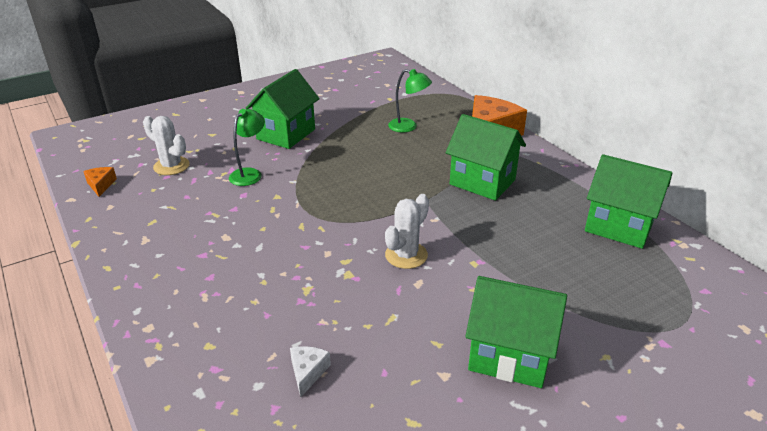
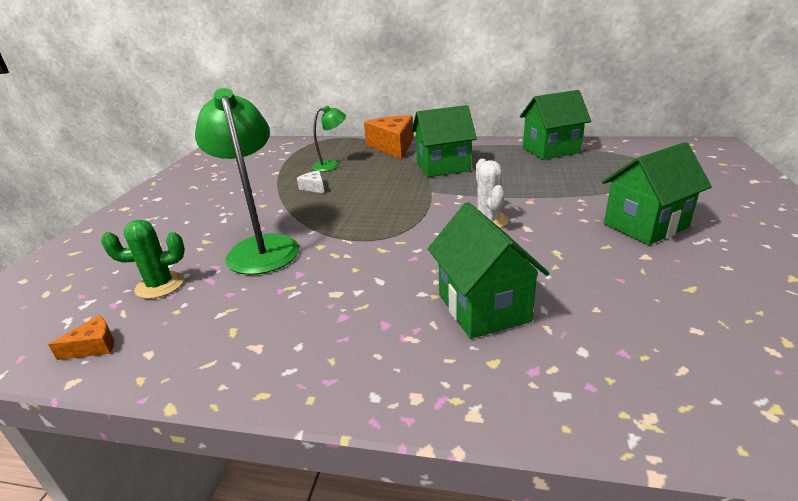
camera: 45 degrees left, 5 degrees down
orange cheese [83,167,117,197] -> orange cheese turned 120 degrees clockwise [48,315,114,360]
white cactus [143,116,190,175] -> green cactus [101,220,185,299]
green lamp [229,109,265,186] -> green lamp [195,88,299,275], size x1.88
green house [246,69,320,149] -> green house moved to [428,202,549,339]
white cheese [290,346,331,398] -> white cheese moved to [297,171,324,193]

